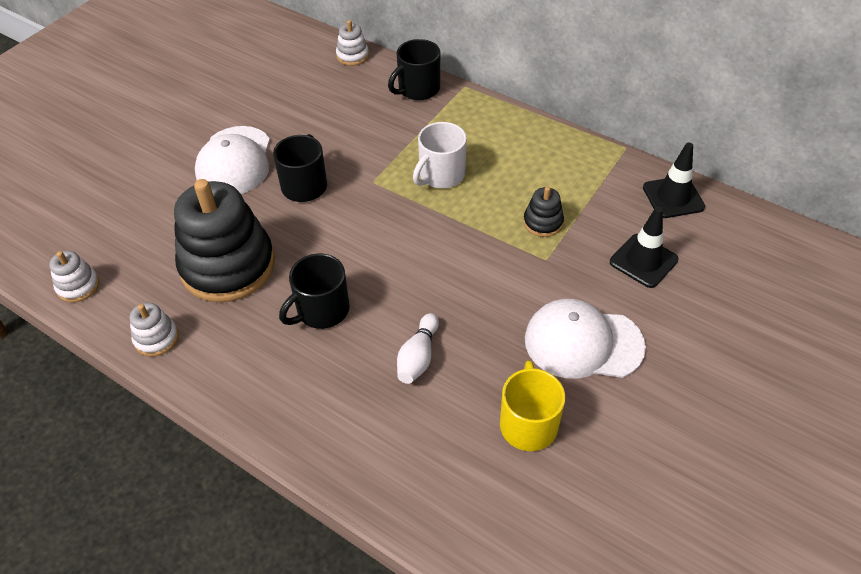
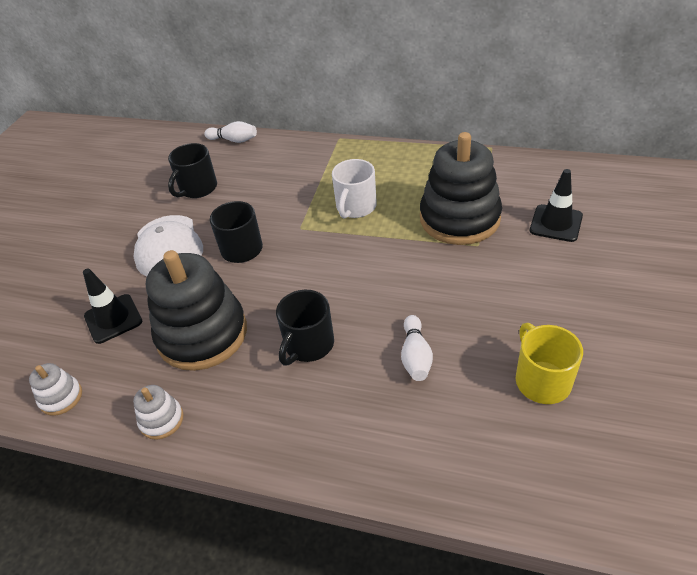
camera: 15 degrees left, 5 degrees down
white stacking toy [336,20,369,66] -> white bowling pin [204,121,257,143]
black mug [388,39,440,100] -> black mug moved to [168,143,217,198]
black stacking toy [523,186,564,237] -> black stacking toy [420,132,502,245], size x2.29
white cap [525,299,646,379] -> none
black traffic cone [643,143,705,218] -> black traffic cone moved to [83,269,142,344]

